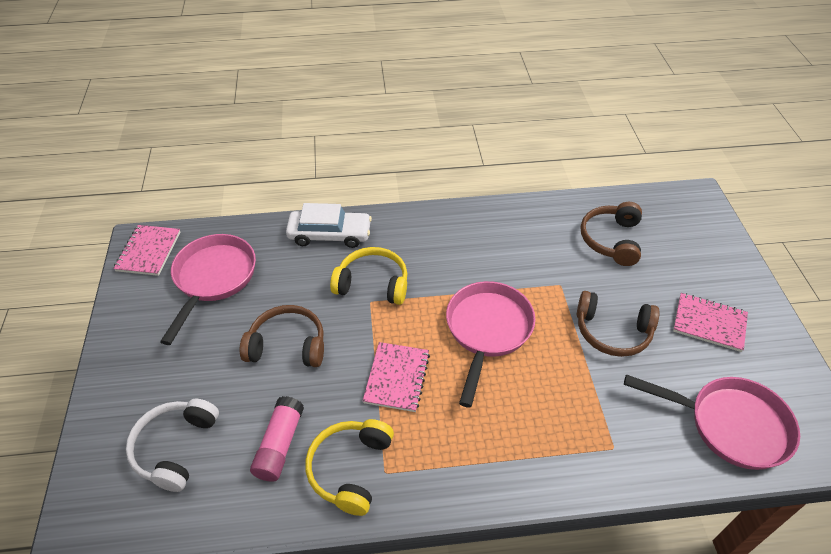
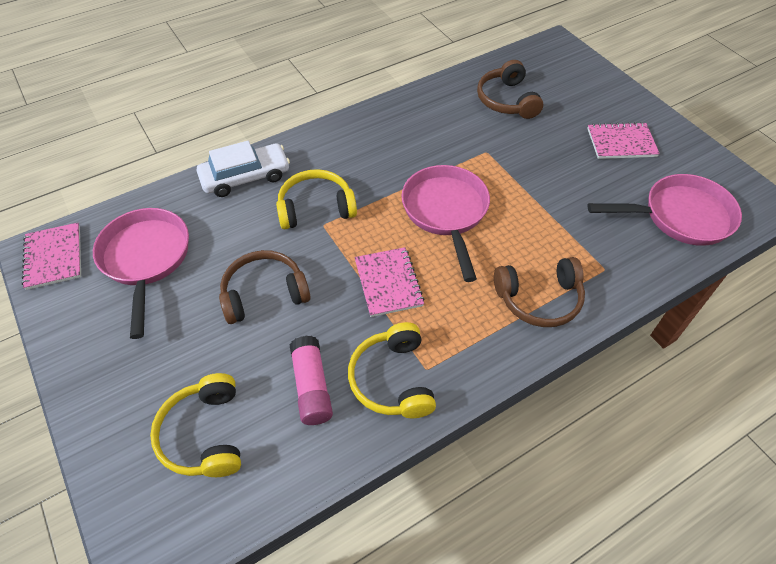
camera: 25 degrees left, 5 degrees up
white headphones [126,399,219,492] -> yellow headphones [150,373,241,477]
brown headphones [577,291,660,357] -> brown headphones moved to [494,257,585,327]

